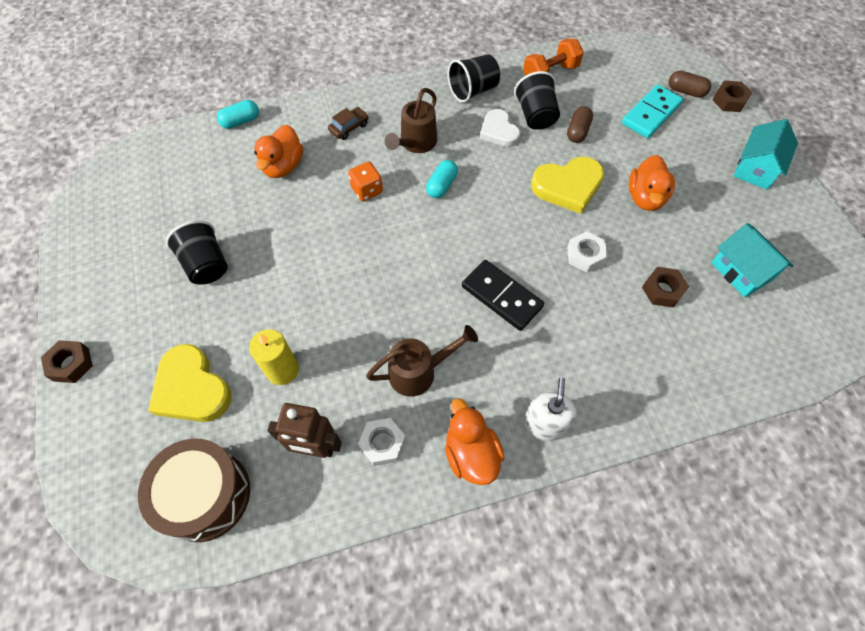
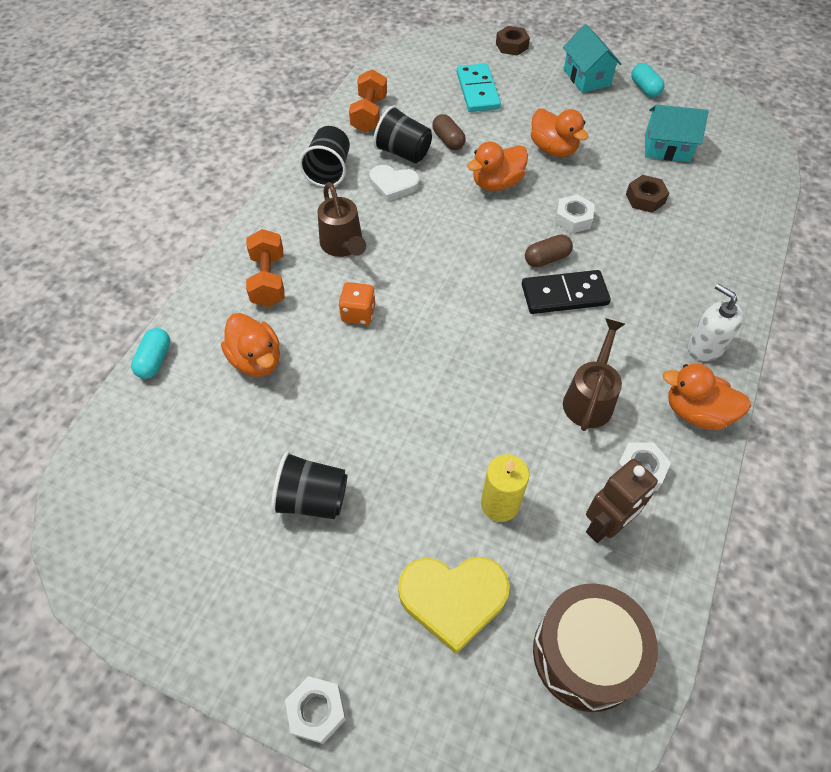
camera: 50 degrees left, 5 degrees down
brown nut [41,340,93,383] -> white nut [285,676,346,744]
brown car [328,107,369,140] -> orange dumbbell [246,229,285,307]
turquoise capsule [426,160,458,198] -> turquoise capsule moved to [631,63,665,97]
yellow heart [531,157,604,214] -> orange duck [467,141,528,191]
brown capsule [669,71,711,98] -> brown capsule moved to [525,234,573,267]

